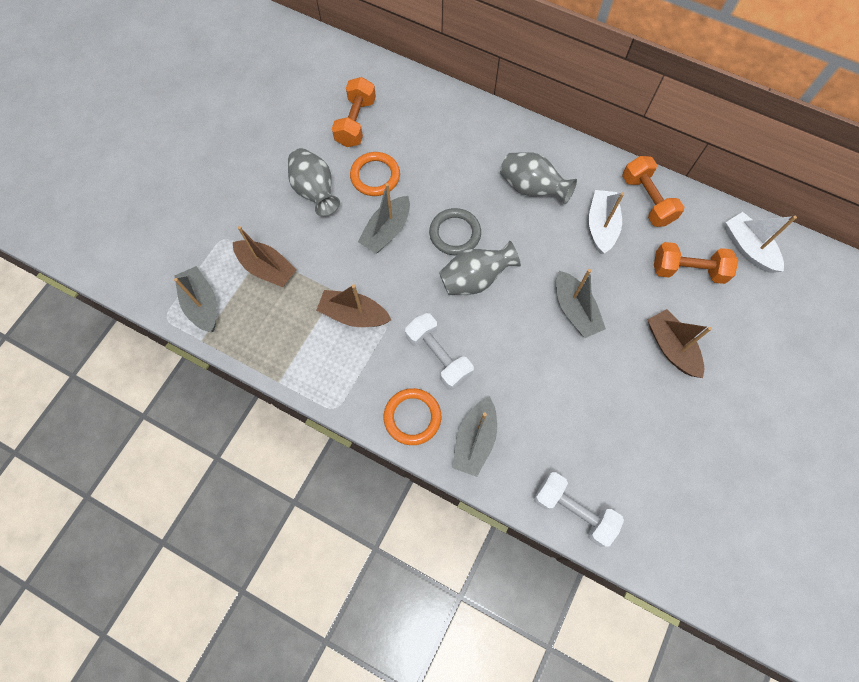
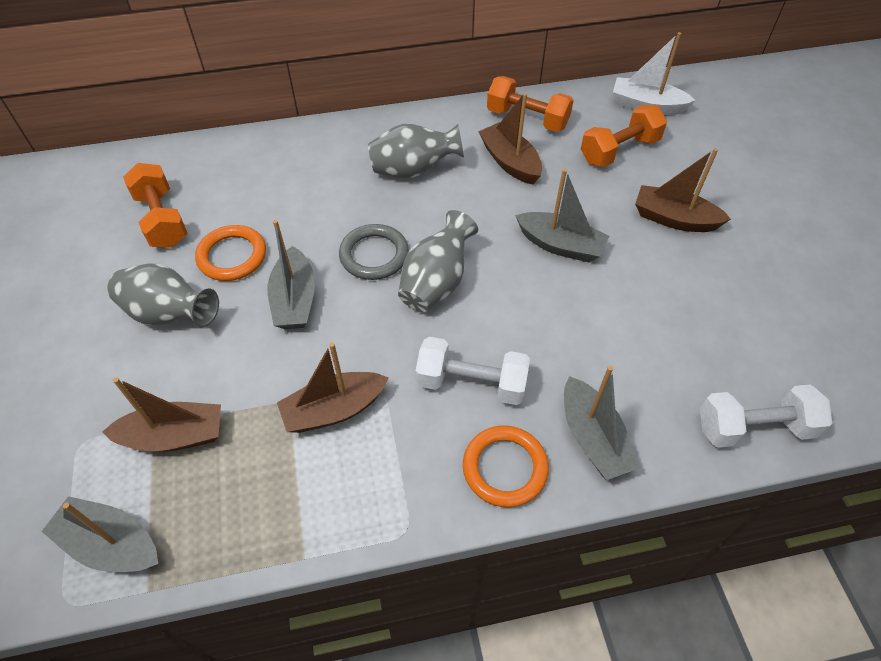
camera: 40 degrees left, 15 degrees down
white boat [589,190,624,254] -> brown boat [478,93,542,185]

